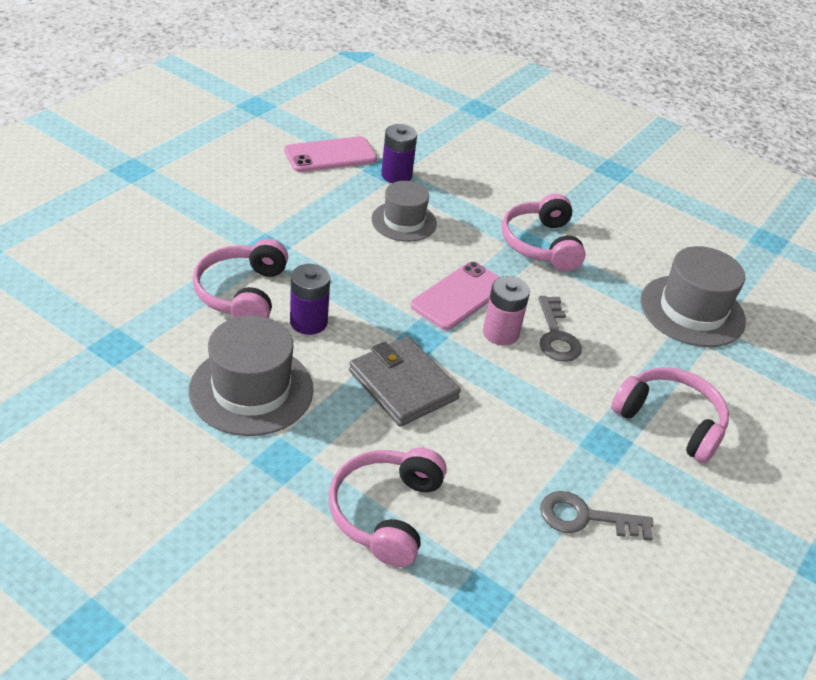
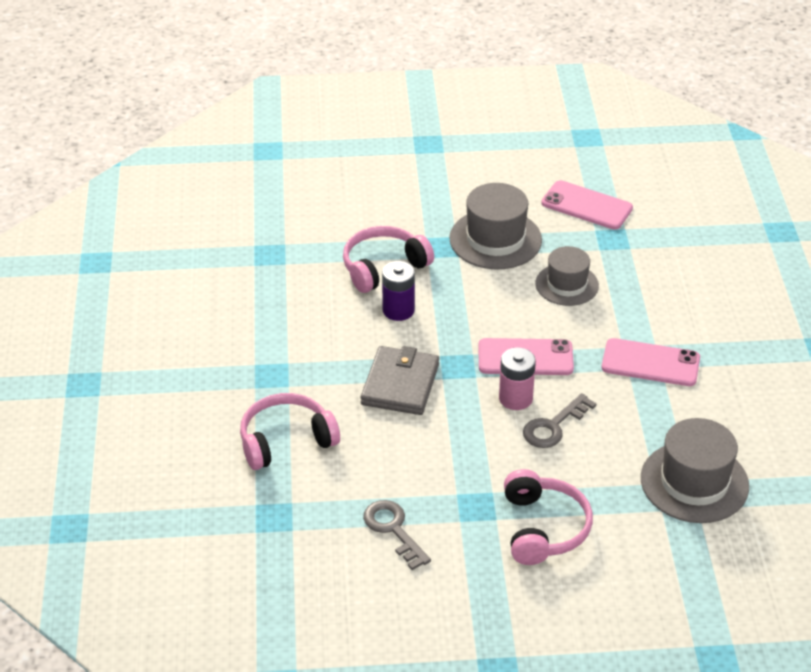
camera: 55 degrees right, 0 degrees up
grey hat [189,316,313,436] -> grey hat moved to [449,183,542,270]
purple battery [381,124,417,183] -> none
pink headphones [502,193,585,271] -> pink phone [602,338,700,386]

